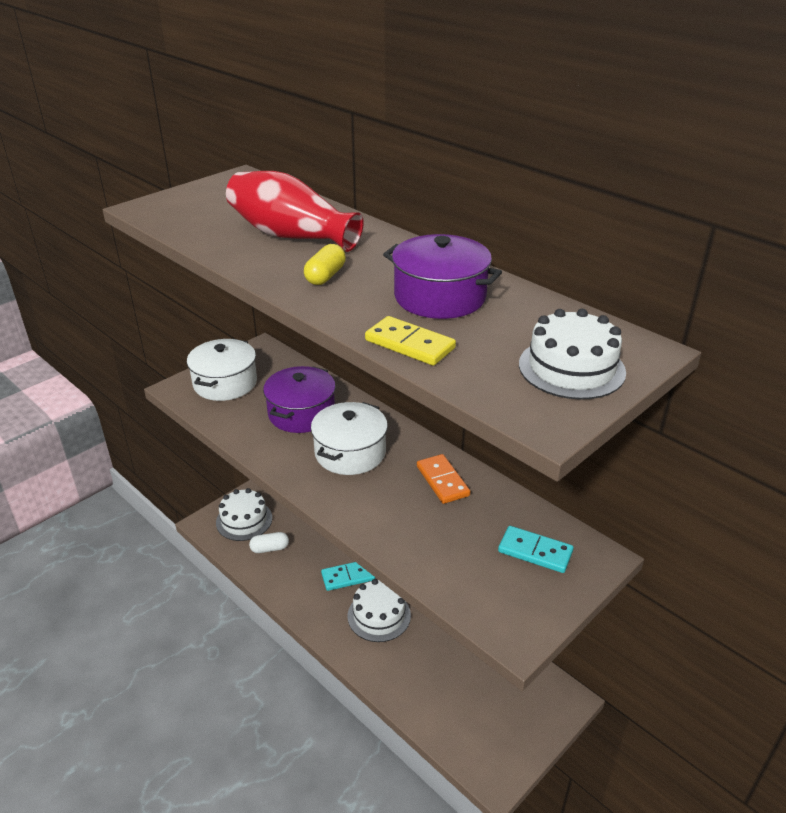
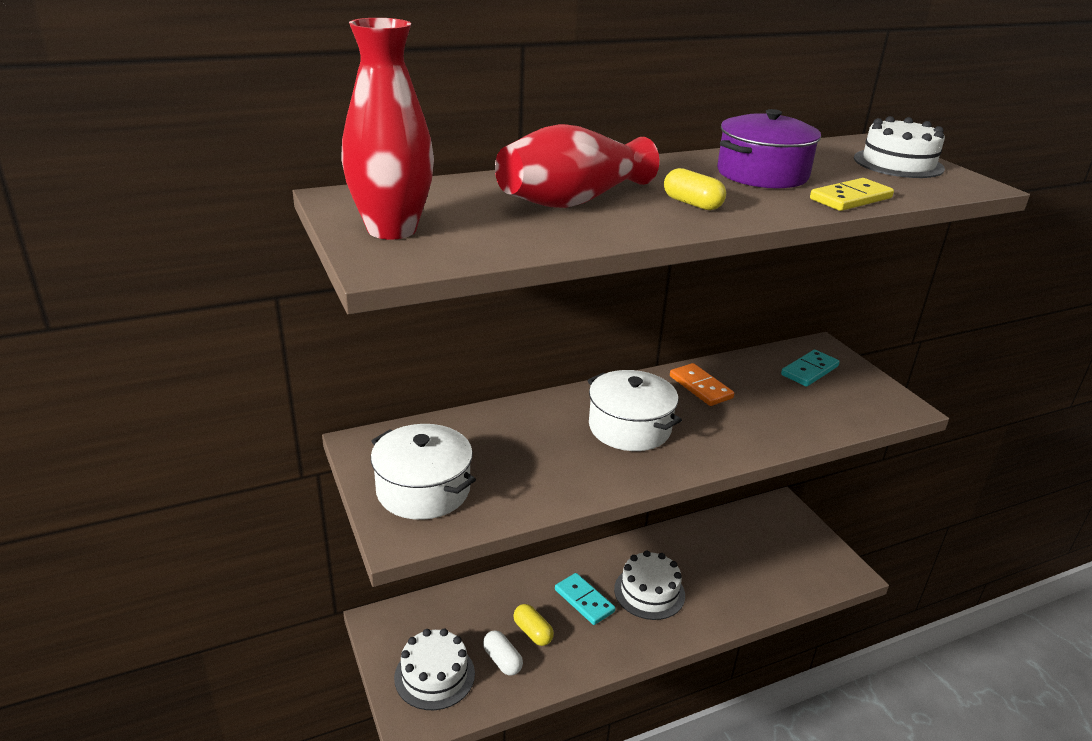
camera: 70 degrees left, 5 degrees down
white capsule [249,532,289,553] -> white capsule turned 45 degrees counterclockwise [483,630,523,676]
purple pot [263,366,336,433] -> none
turquoise domino [321,562,375,591] -> turquoise domino turned 45 degrees counterclockwise [555,573,615,625]
orange domino [417,454,470,504] -> orange domino turned 60 degrees clockwise [670,363,734,406]
none -> red vase [341,18,434,239]
none -> yellow capsule [513,604,554,646]

